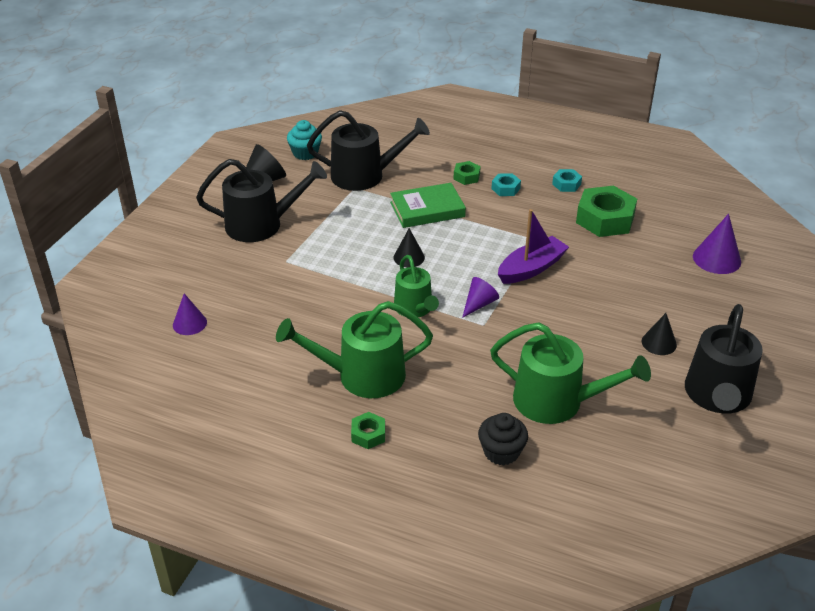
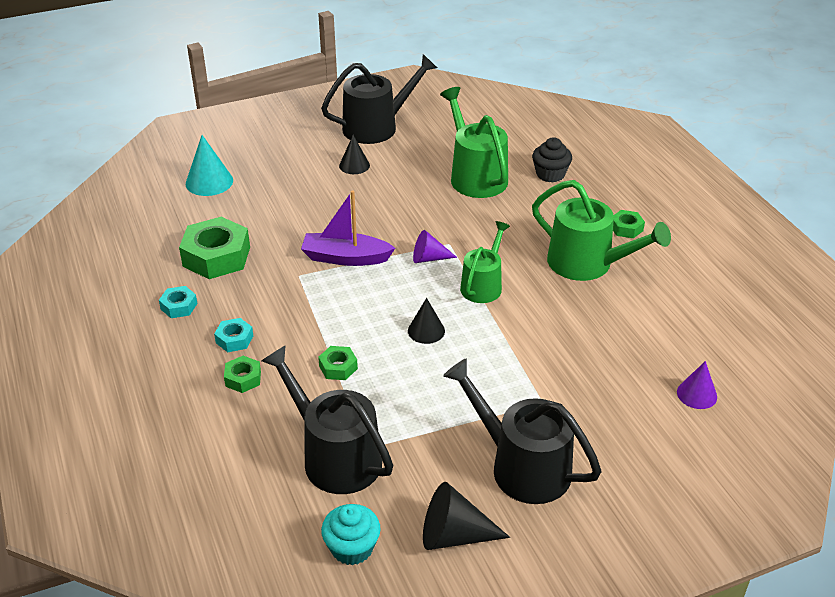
camera: 135 degrees left, 0 degrees up
green book [390,183,466,228] -> green nut [318,346,358,380]
purple cone [693,214,741,274] -> turquoise cone [186,135,233,196]

